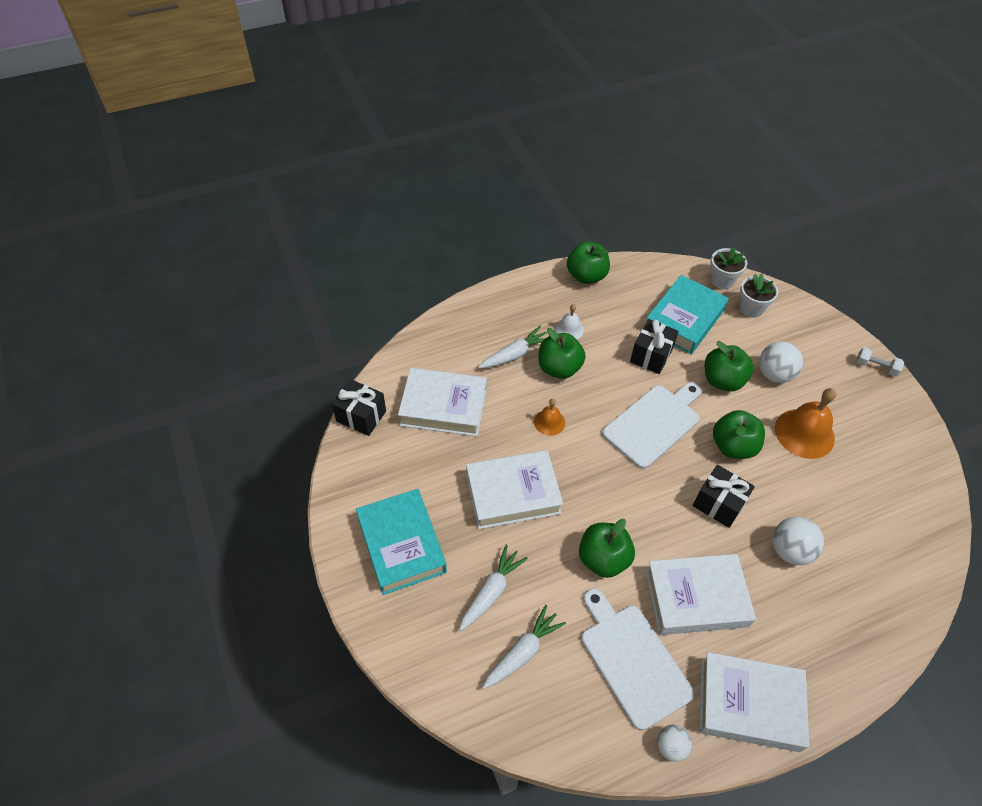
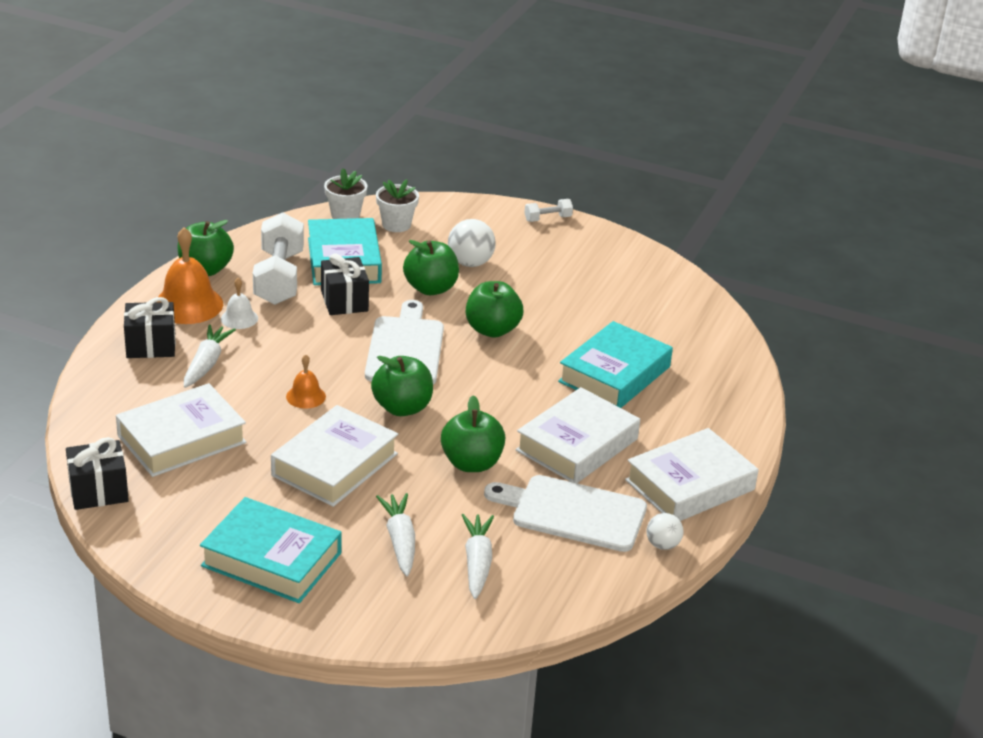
camera: 45 degrees left, 20 degrees down
green apple [538,328,586,379] -> green apple moved to [371,356,433,416]
black gift [693,465,755,528] -> black gift moved to [124,297,176,358]
white ball [773,517,824,565] -> turquoise book [558,321,673,408]
orange bell [775,388,836,459] -> orange bell moved to [158,227,223,324]
none -> white dumbbell [253,212,304,305]

